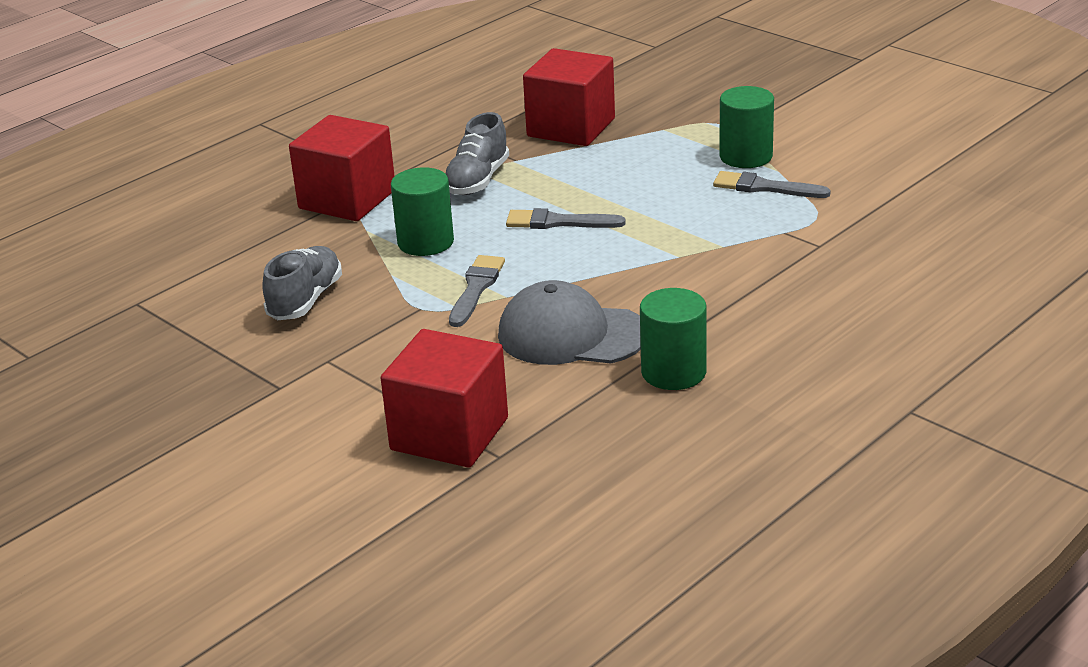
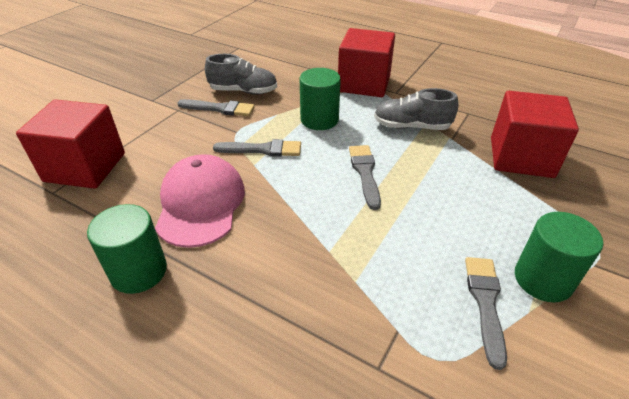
camera: 75 degrees right, 10 degrees up
grey cap [498,280,641,365] -> pink cap [155,154,245,248]
none -> grey brush [177,99,255,116]

